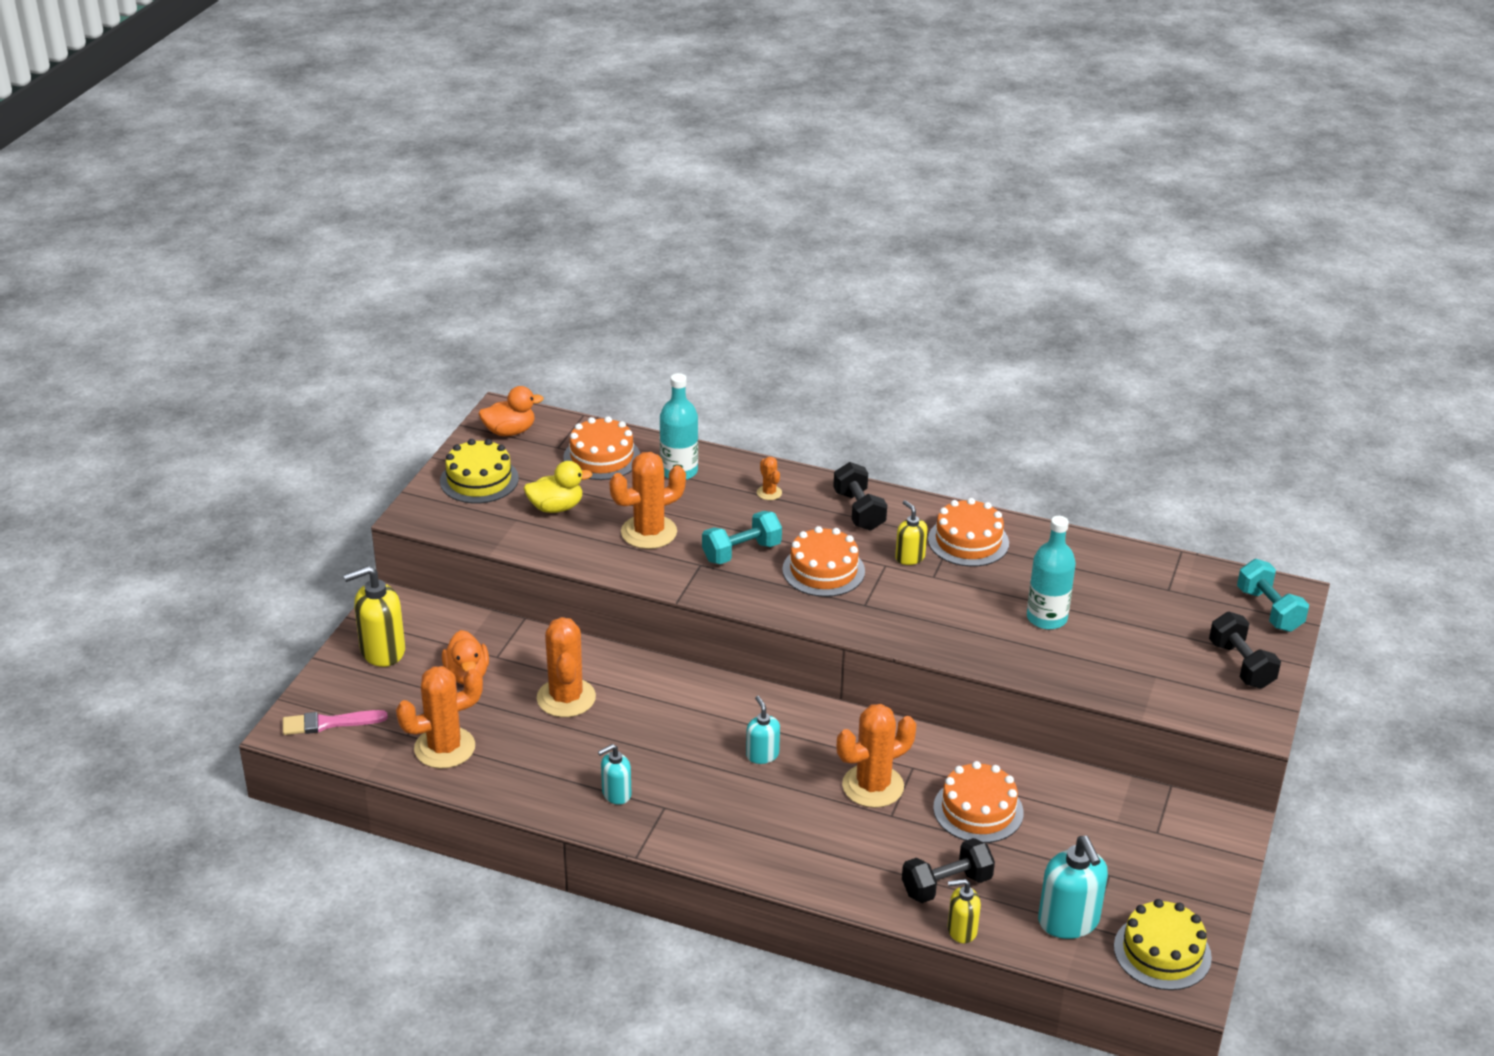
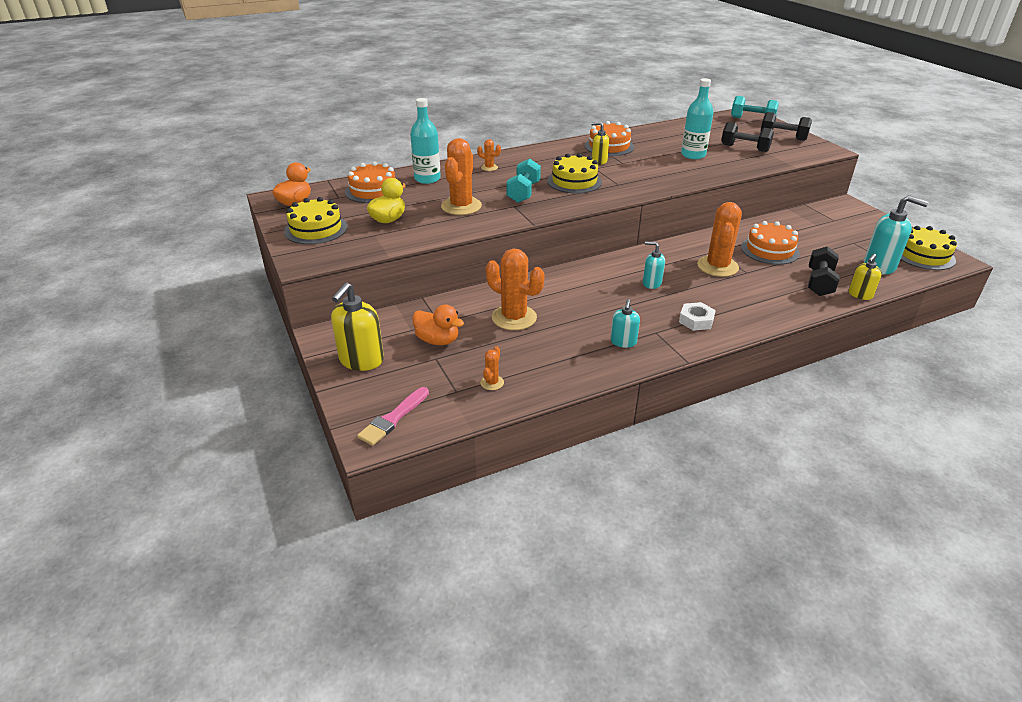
camera: 45 degrees left, 0 degrees up
orange cactus [396,666,483,768] -> orange cactus [480,346,504,390], size x0.46
orange cake [782,526,865,597] -> yellow cake [547,153,602,194]
black dumbbell [833,462,887,531] -> black dumbbell moved to [721,122,774,152]
none -> white nut [679,302,716,331]

